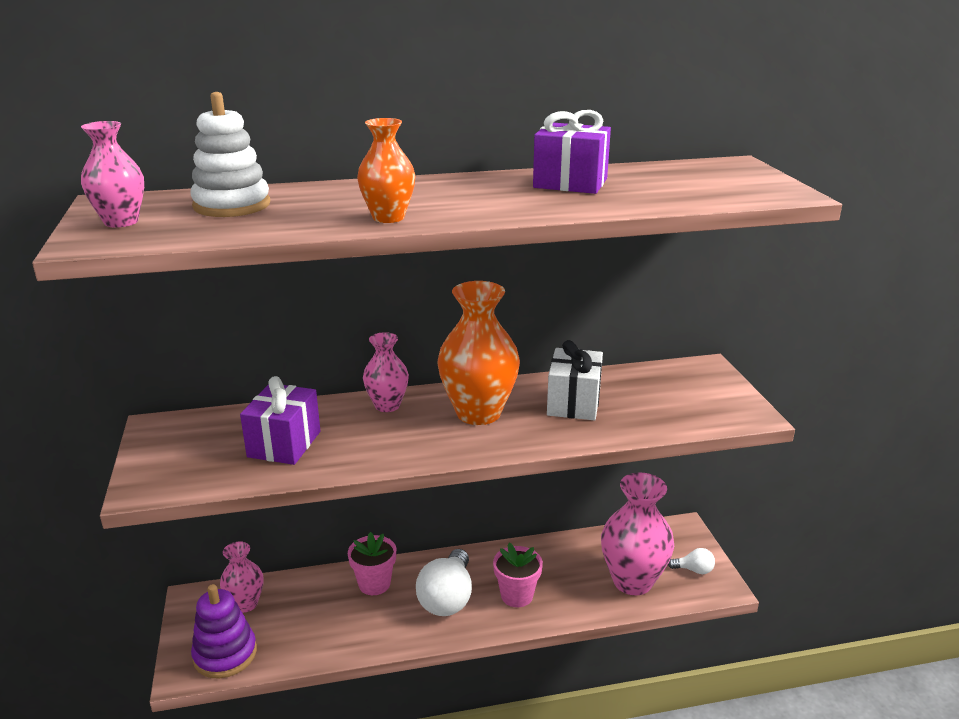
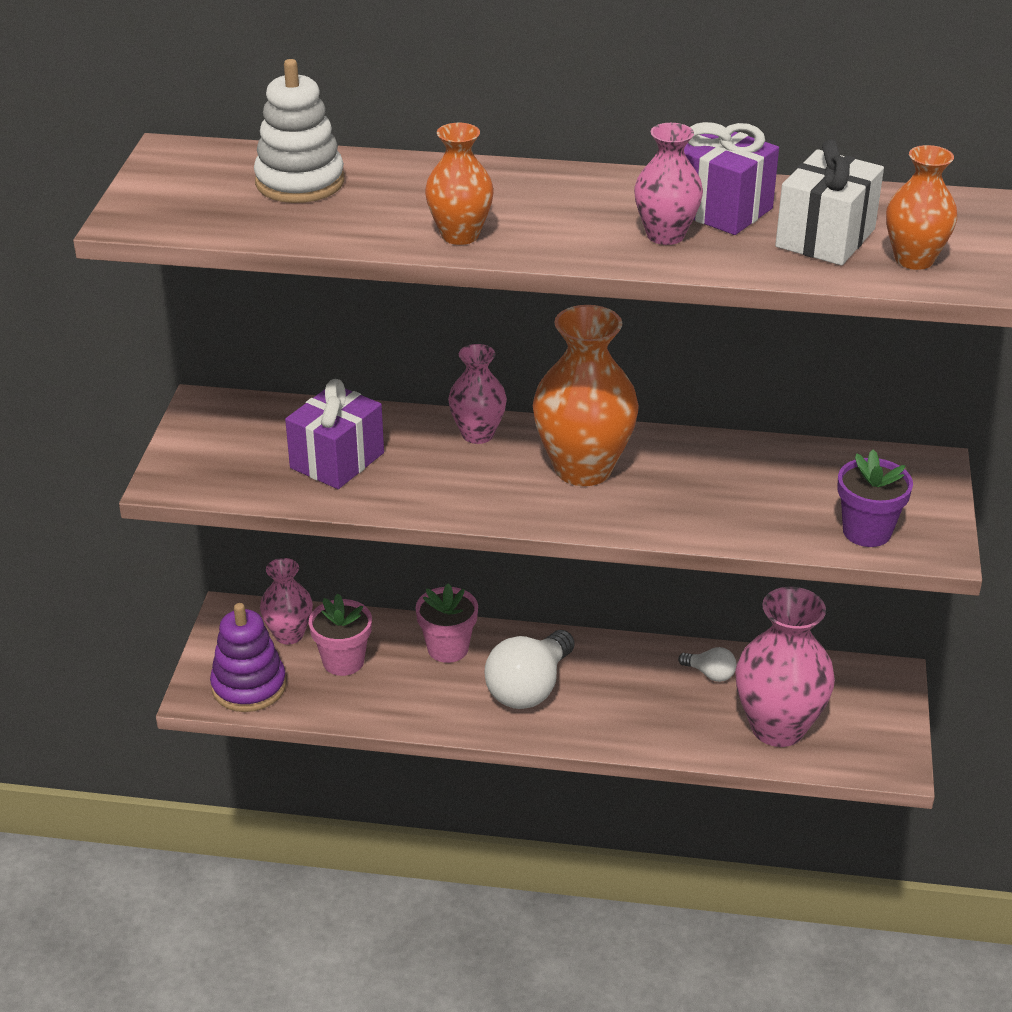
camera: 20 degrees right, 10 degrees up
pink vase [81,121,144,227] -> pink vase moved to [634,123,703,245]
pink flower pot [493,543,543,607] -> pink flower pot moved to [309,593,372,676]
white gift [547,340,603,420] -> white gift moved to [775,139,884,265]
white light bulb [668,548,715,574] -> white light bulb moved to [678,647,736,682]
none -> purple flower pot [837,450,913,547]
none -> orange vase [886,145,957,270]

